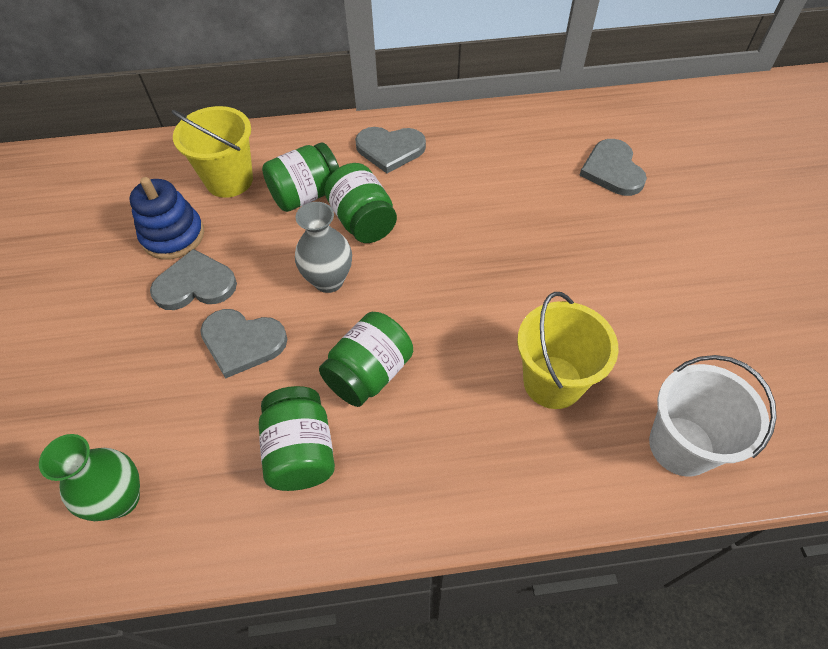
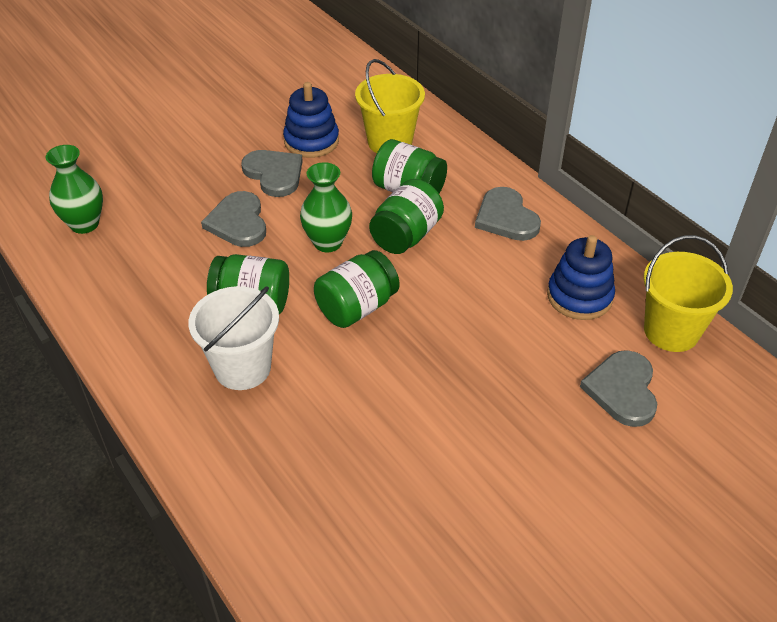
camera: 60 degrees right, 10 degrees down
green jar [259,386,335,491] -> green jar moved to [314,250,400,328]
grey vase [295,202,352,293] -> green vase [300,162,352,252]
yellow bucket [517,292,618,409] -> yellow bucket moved to [644,235,733,352]
grey heart [579,139,647,196] -> grey heart turned 45 degrees counterclockwise [580,350,657,427]
white bucket [649,355,777,477] -> white bucket moved to [188,286,279,390]
none -> blue stacking toy [547,235,615,320]

